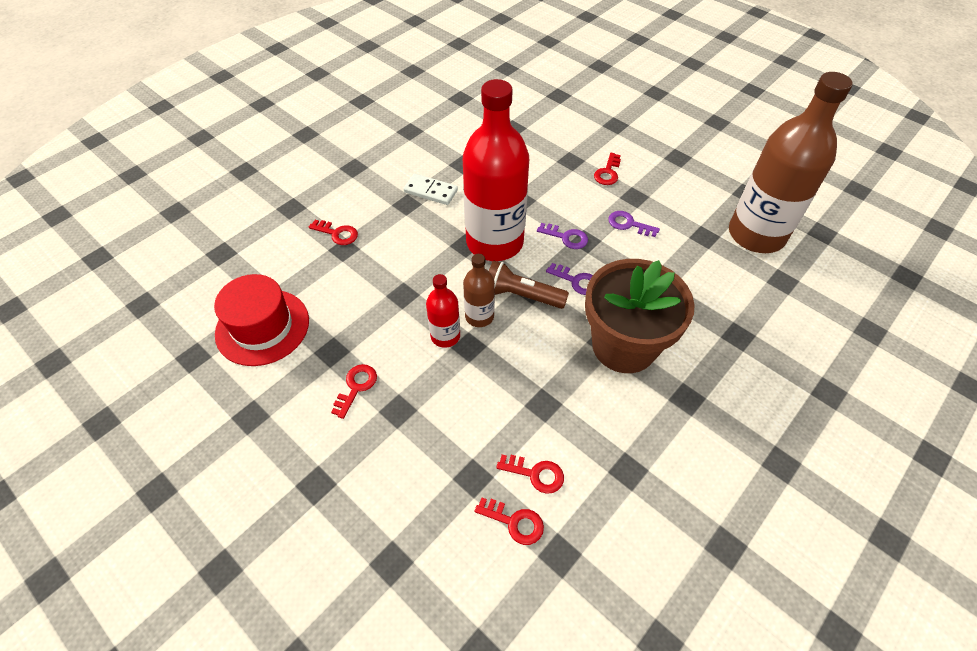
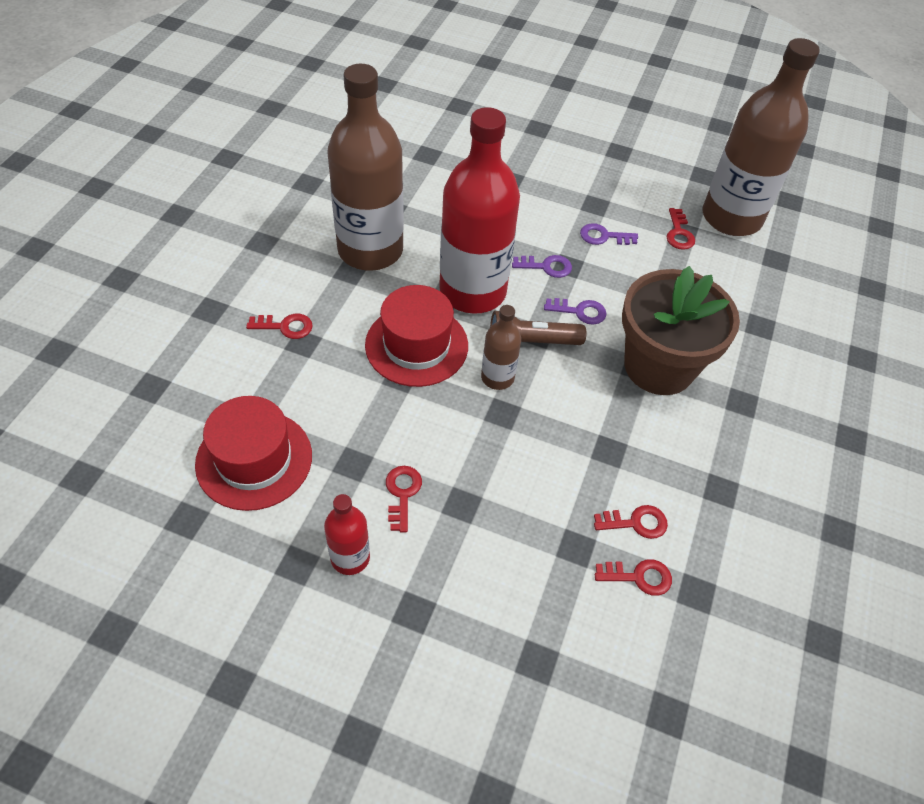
camera: 25 degrees left, 0 degrees up
white domino [403,173,458,205] -> brown bottle [327,64,404,271]
red bottle [426,274,460,348] -> red bottle moved to [324,494,370,575]
red key [594,153,621,185] -> red key moved to [667,208,695,250]
none -> red hat [365,285,468,387]

